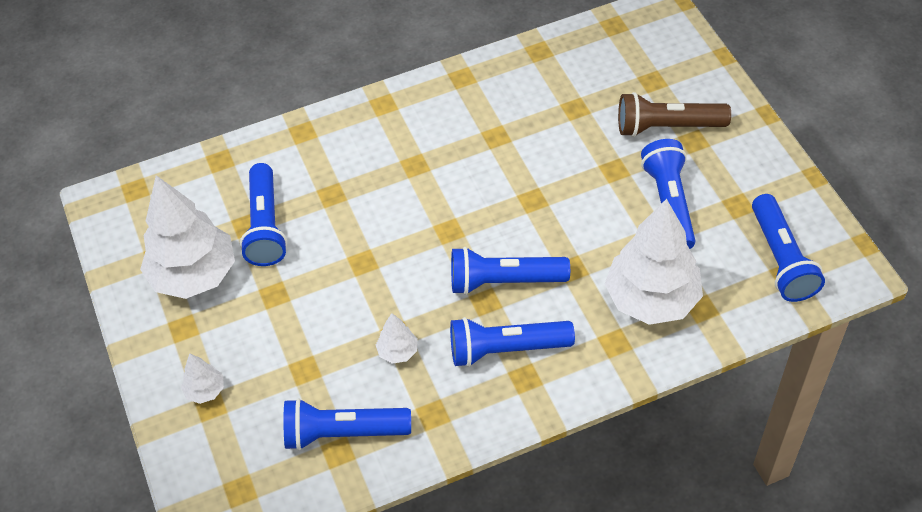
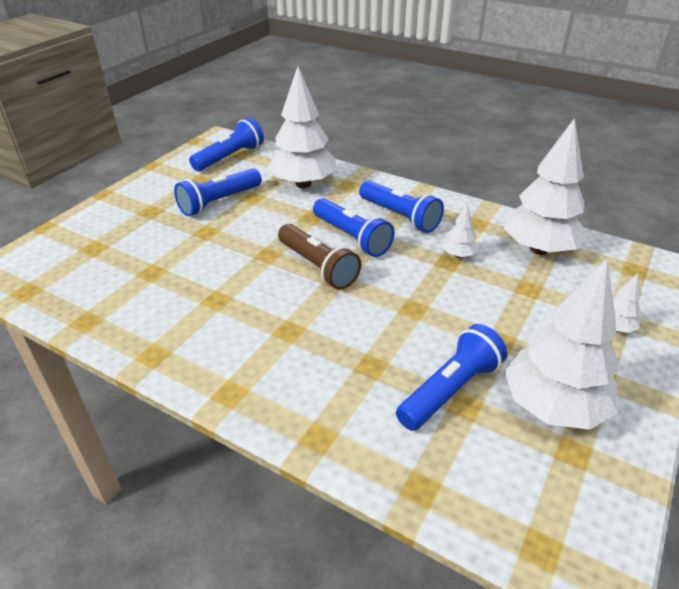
camera: 130 degrees left, 15 degrees down
blue flashlight [284,398,411,450] -> white tree [504,118,588,255]
brown flashlight [618,92,731,137] -> brown flashlight moved to [278,224,361,290]

